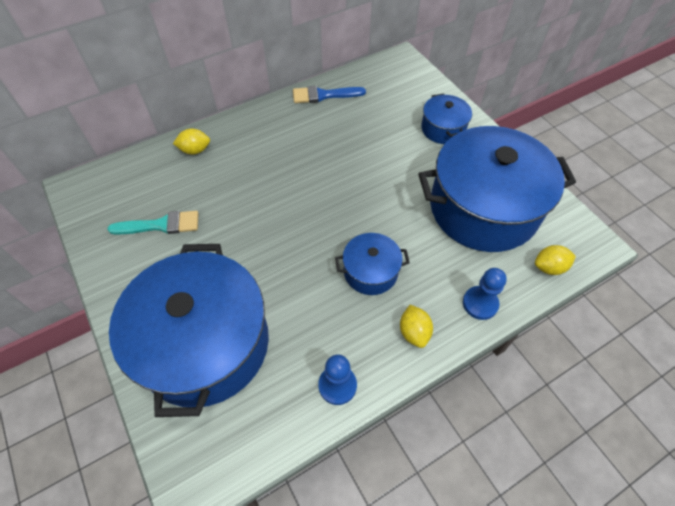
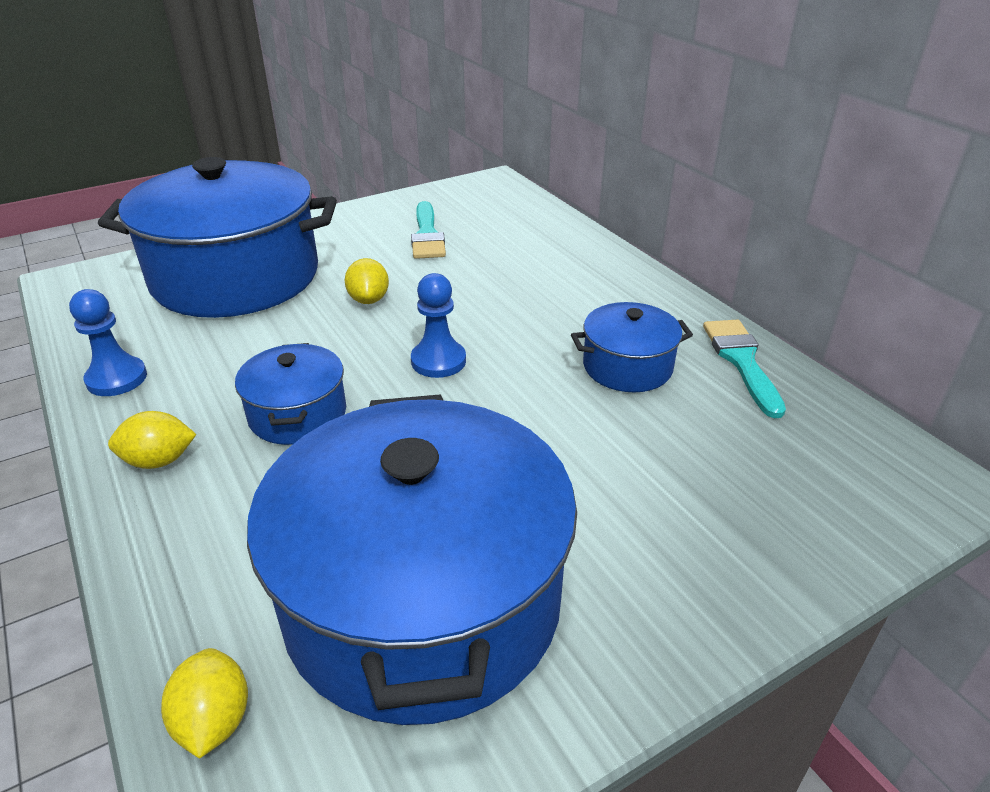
camera: 90 degrees right, 20 degrees down
yellow lemon [173,128,210,155] -> yellow lemon moved to [345,258,389,304]
blue brush [293,86,366,103] -> turquoise brush [703,320,786,418]
blue pot [421,94,472,144] -> blue pot moved to [571,302,693,392]
blue pawn [463,268,507,320] -> blue pawn moved to [411,273,466,378]

